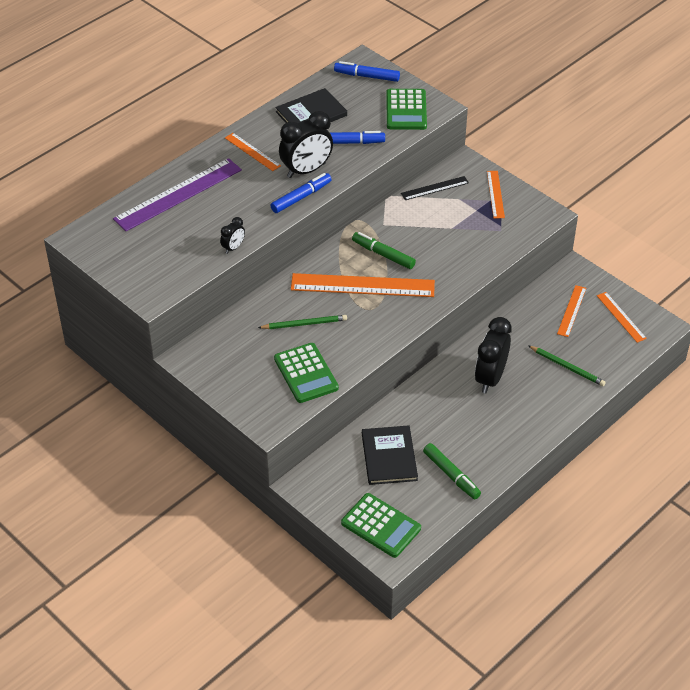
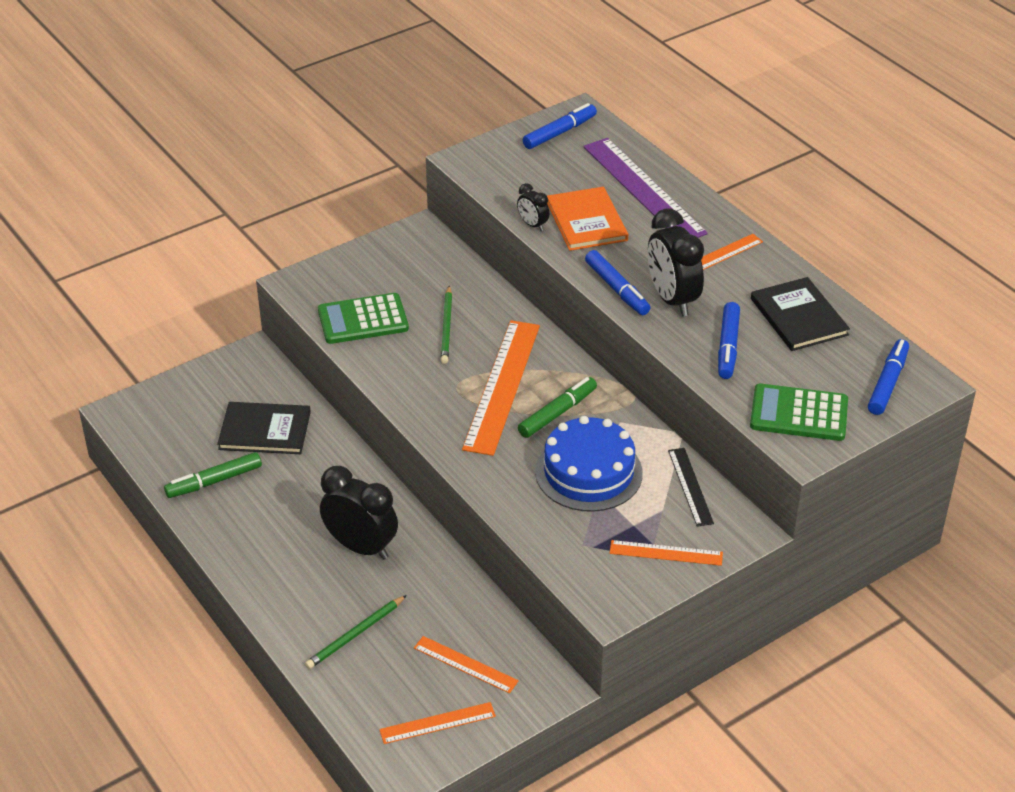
camera: 100 degrees right, 5 degrees down
green calculator [341,493,421,558] -> none
none -> blue marker [523,103,597,149]
none -> blue cake [535,416,643,512]
none -> orange book [547,187,628,251]

